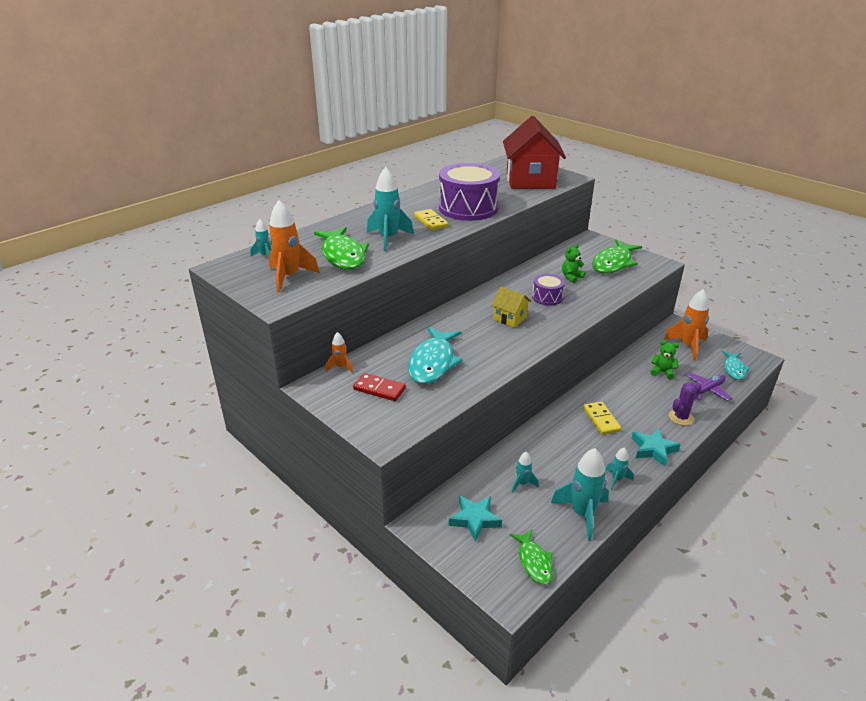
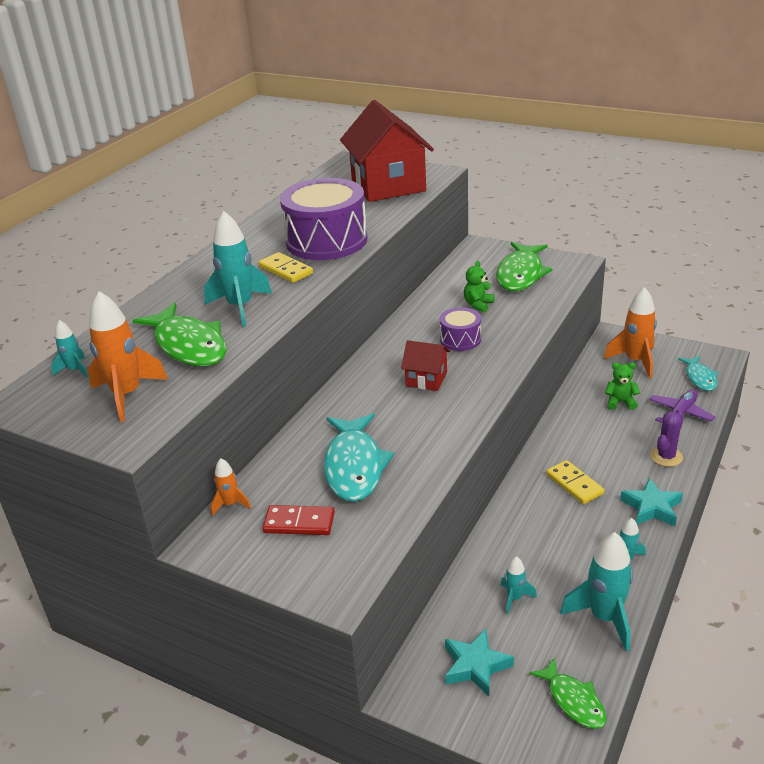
camera: 15 degrees left, 0 degrees up
yellow house [491,287,532,328] -> red house [401,340,450,391]

